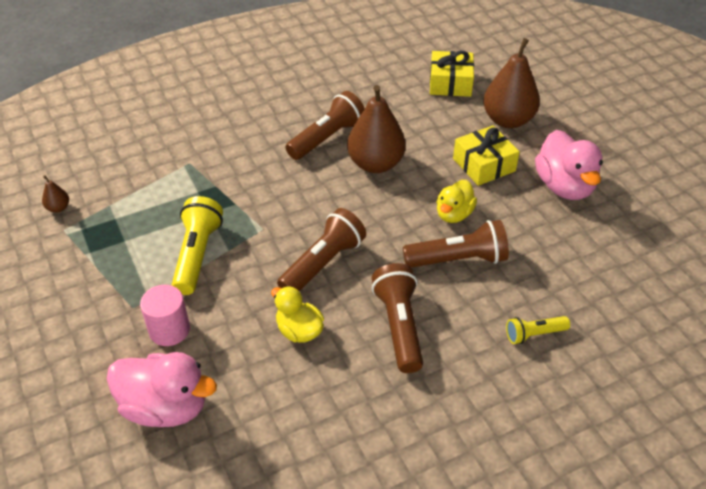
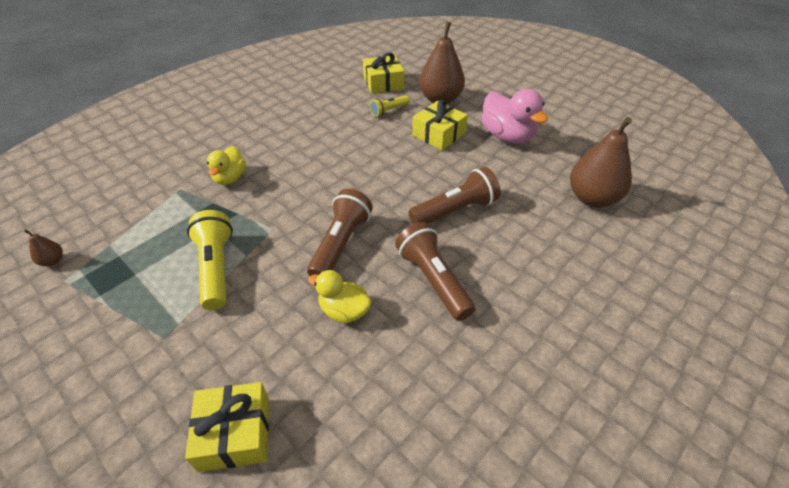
camera: 20 degrees left, 0 degrees up
pink duck [107,352,217,427] -> yellow gift [185,382,269,472]
pink cylinder [140,285,190,346] -> none
brown flashlight [285,91,365,160] -> none
brown pear [347,85,406,173] -> brown pear moved to [570,117,632,207]
yellow duck [436,180,477,223] -> yellow duck moved to [207,146,246,185]
yellow flashlight [506,316,570,344] -> yellow flashlight moved to [370,95,410,117]

